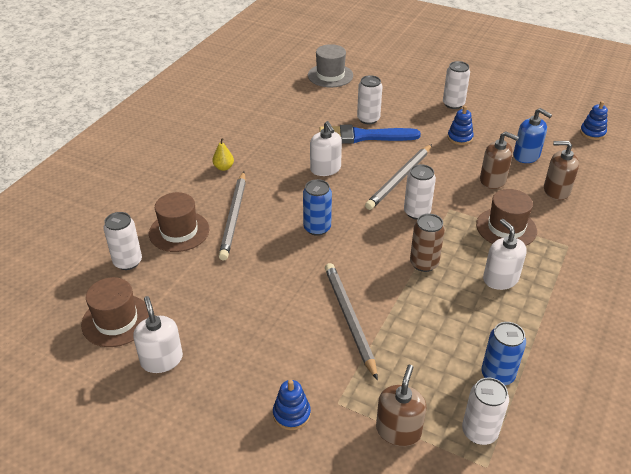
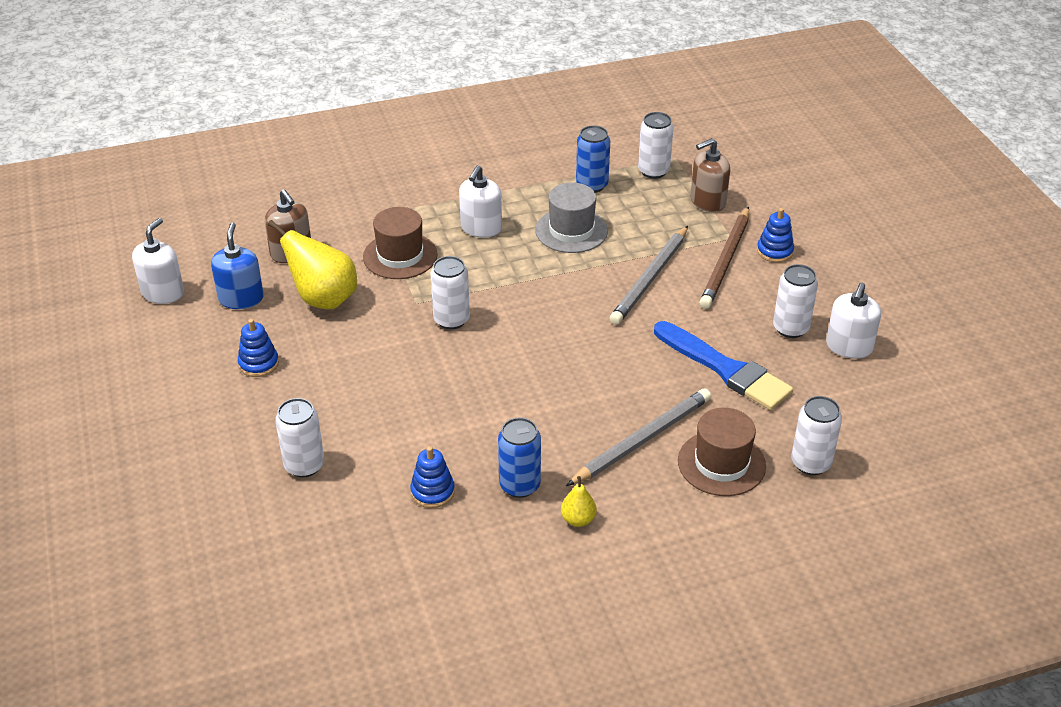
camera: 135 degrees left, 0 degrees up
brown hat [81,277,149,347] -> none
blue can [303,179,332,236] -> blue can moved to [498,418,541,498]
grey hat [308,44,353,87] -> grey hat moved to [535,182,608,253]
white soap dispenser [310,121,342,176] -> white soap dispenser moved to [132,218,184,304]
blue brush [319,125,421,144] -> blue brush moved to [654,321,793,410]
grey pencil [365,144,432,210] -> none
brown can [410,214,445,272] -> none
white can [443,61,470,109] -> white can moved to [773,264,818,338]
brown soap dispenser [480,131,519,189] -> yellow pear [268,220,357,309]
blue stacking toy [580,101,608,140] -> blue stacking toy moved to [410,446,455,508]
none -> brown pencil [699,207,749,309]

